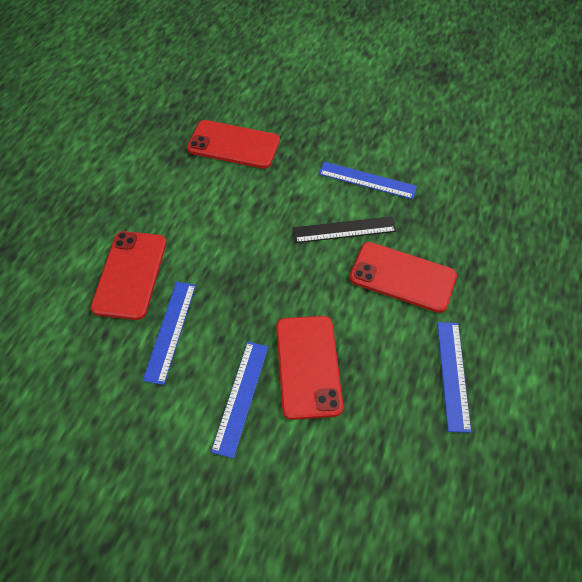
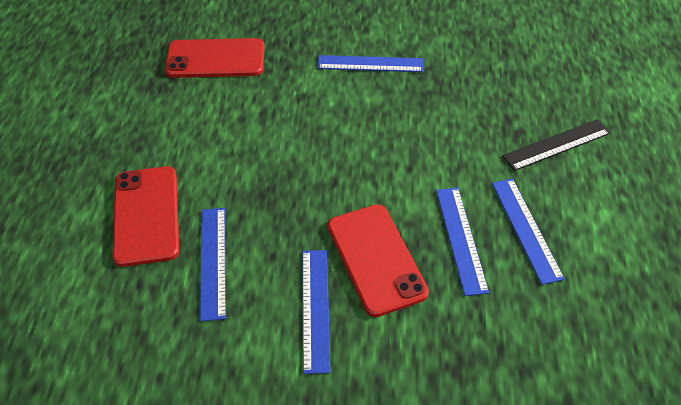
camera: 15 degrees left, 5 degrees down
black ruler [292,216,397,243] -> black ruler moved to [502,119,610,171]
red phone [350,242,457,313] -> none
none -> blue ruler [436,188,489,296]

